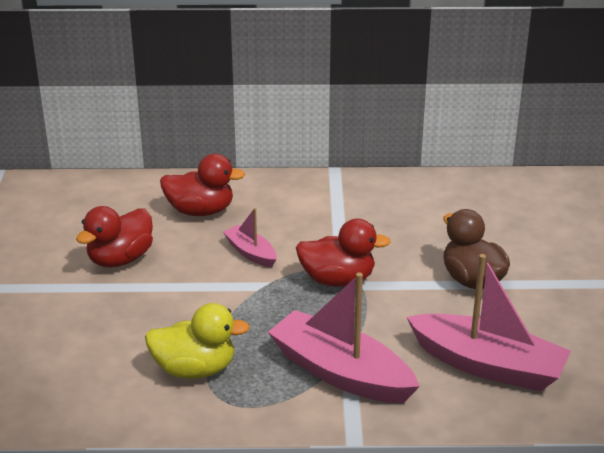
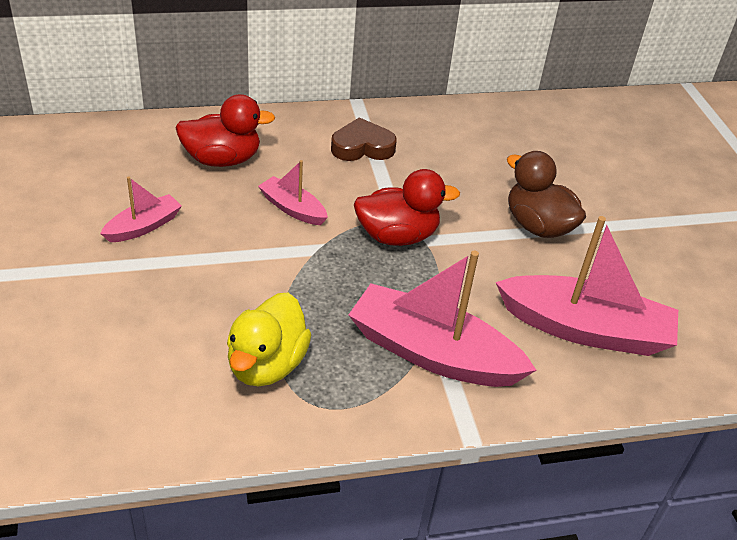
camera: 15 degrees left, 10 degrees up
red duck [76,206,153,267] -> pink boat [100,176,182,242]
yellow duck [145,303,250,379] -> yellow duck turned 120 degrees clockwise [227,293,311,386]
none -> brown heart [331,117,397,161]

